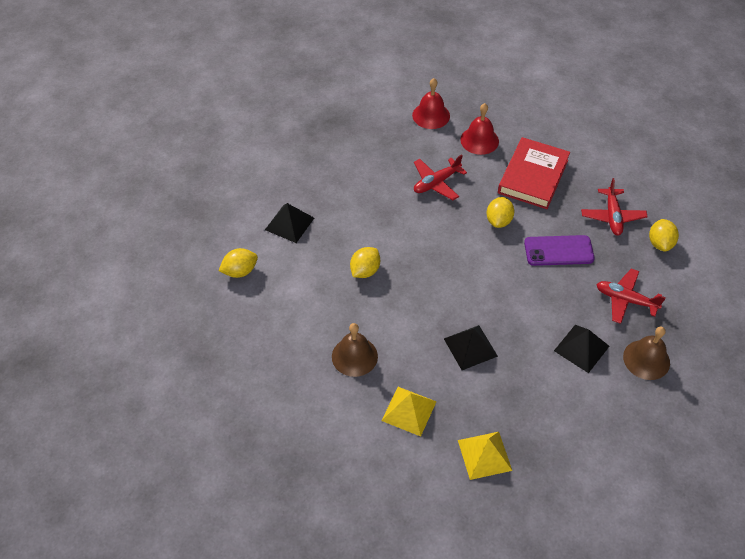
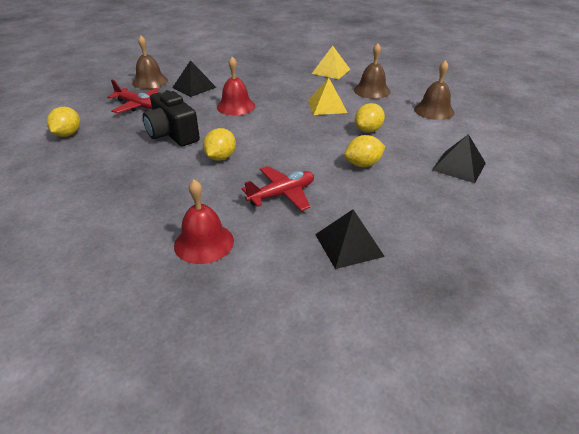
camera: 175 degrees left, 15 degrees down
yellow lemon [219,248,258,278] -> yellow lemon moved to [344,135,385,167]
red bell [412,78,450,129] -> red bell moved to [217,57,255,115]
black pyramid [444,325,498,370] -> black pyramid moved to [315,210,385,269]
yellow pyramid [458,432,512,480] -> yellow pyramid moved to [308,78,348,115]
red book [498,137,570,209] -> none
purple phone [524,235,595,266] -> black camera [143,89,200,146]
red plane [581,178,648,235] -> none
none -> brown bell [414,60,455,120]

